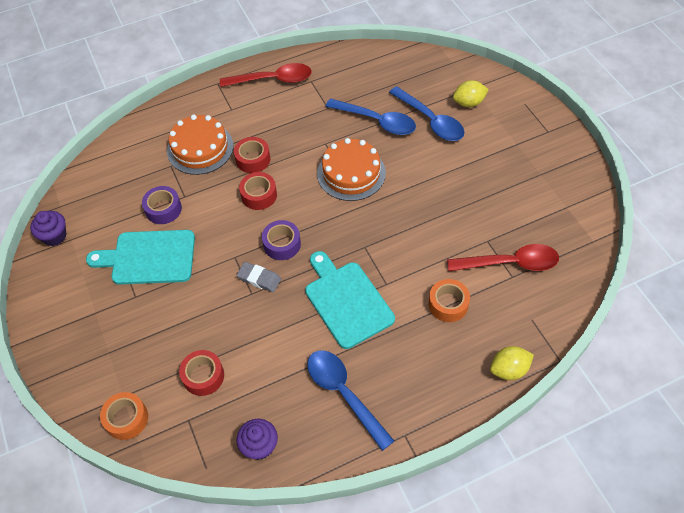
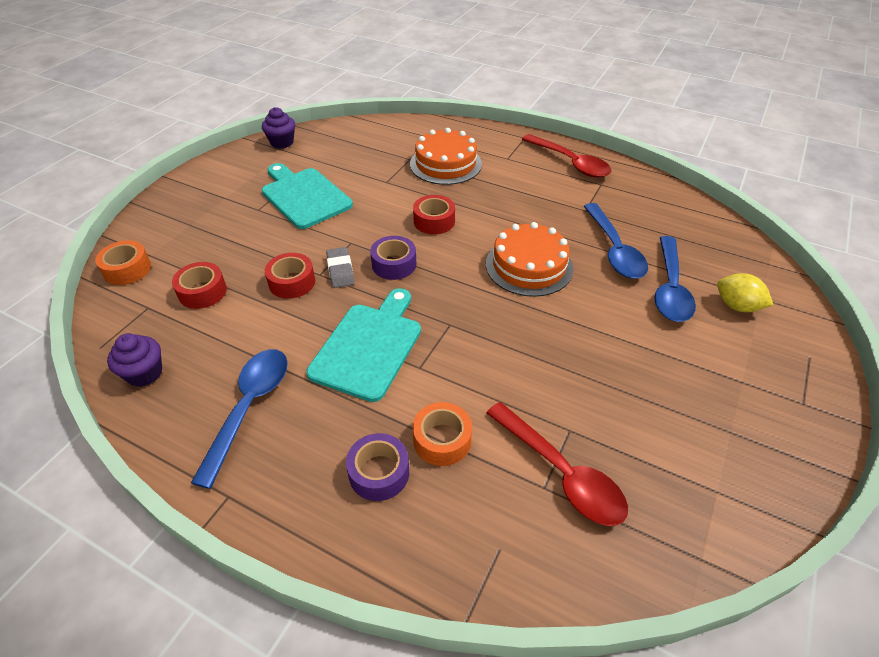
camera: 50 degrees right, 10 degrees down
purple tape [142,186,182,224] -> purple tape moved to [346,433,409,501]
red tape [234,137,270,173] -> red tape moved to [265,253,315,299]
yellow lemon [490,346,534,380] -> none

